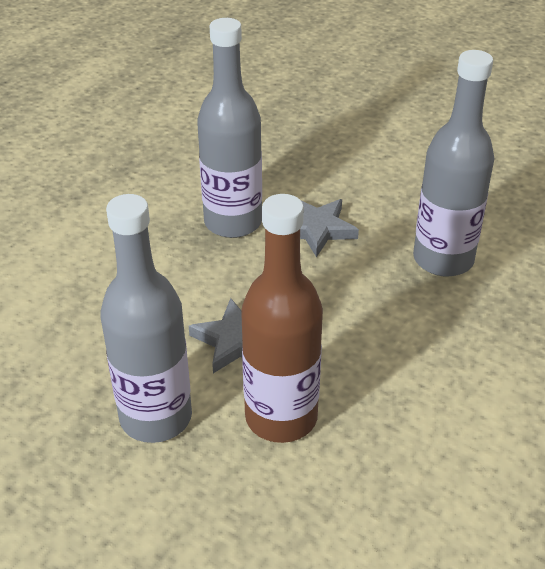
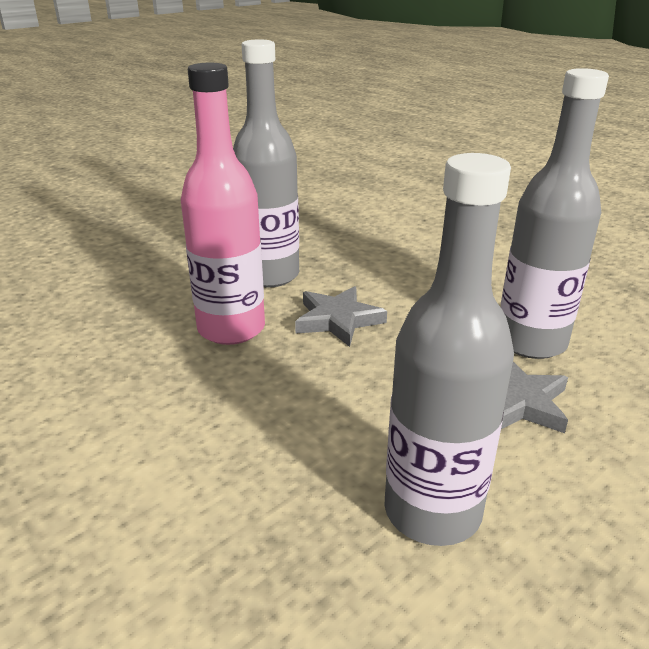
camera: 105 degrees right, 10 degrees down
brown bottle [241,194,323,443] -> pink bottle [181,63,265,345]

